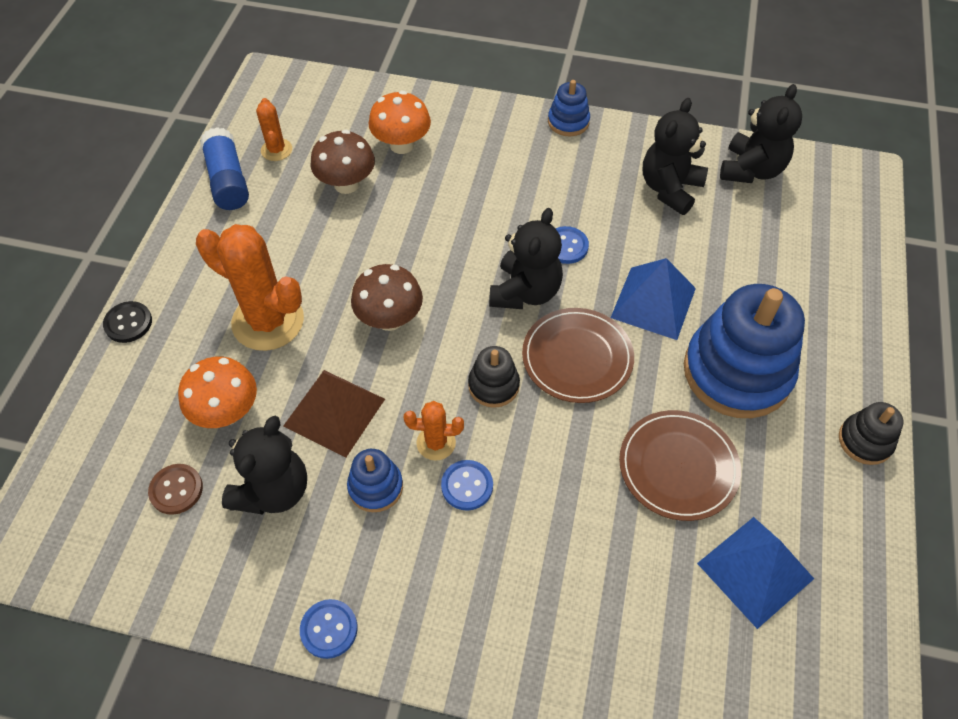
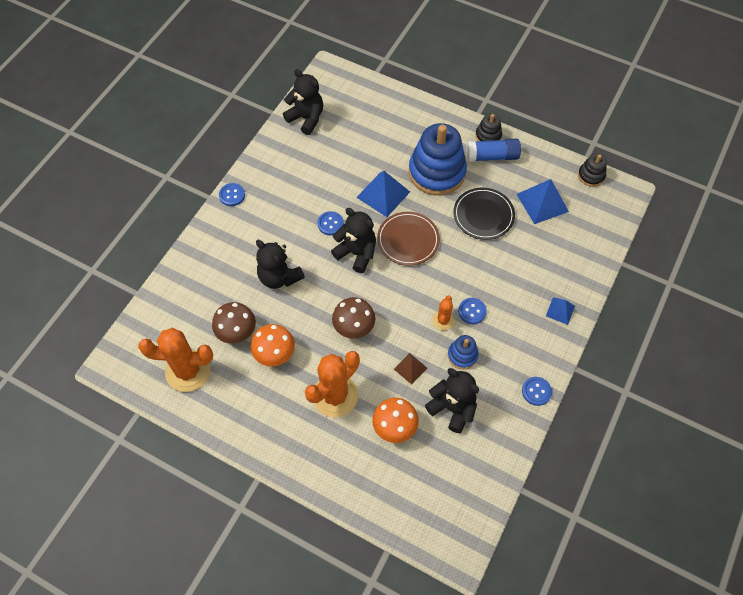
camera: 75 degrees left, 5 degrees up
black button [103,301,152,343] -> none
brown button [148,464,203,515] -> none
blue glue stick [200,127,249,210] -> blue glue stick moved to [466,139,521,162]
orange cactus [256,98,292,161] -> orange cactus [138,328,213,392], size x1.99
brown pyramid [283,370,385,457] -> brown pyramid [394,353,427,385], size x0.56
orange mushroom [369,91,431,154] -> orange mushroom moved to [251,324,295,366]
black stacking toy [468,346,520,408] -> black stacking toy moved to [578,153,607,187]
blue stacking toy [548,80,590,136] -> blue button [219,183,245,206]
brown plate [619,410,741,521] -> black plate [453,188,515,240]
black teddy bear [643,98,708,215] -> black teddy bear moved to [256,240,305,289]
none -> blue pyramid [546,297,575,325]

